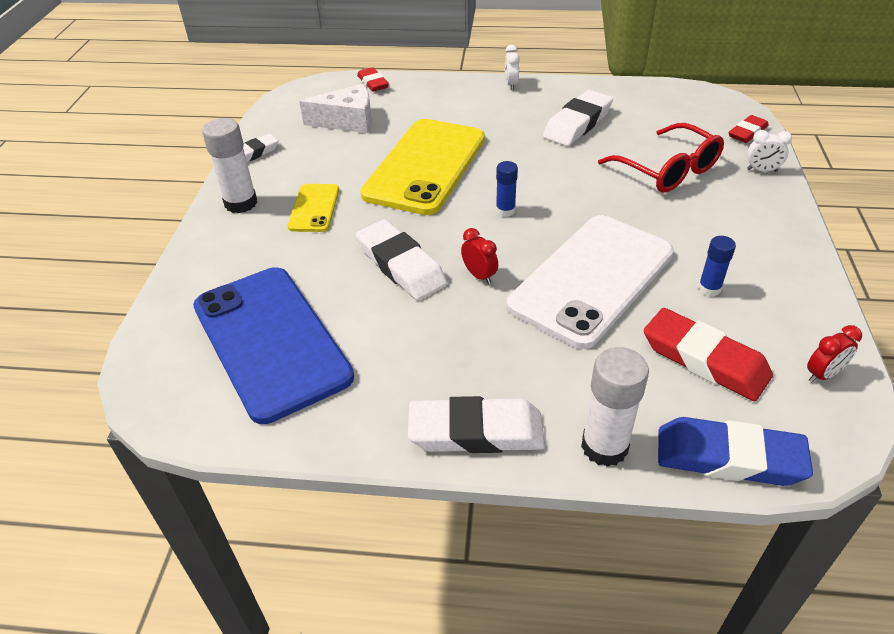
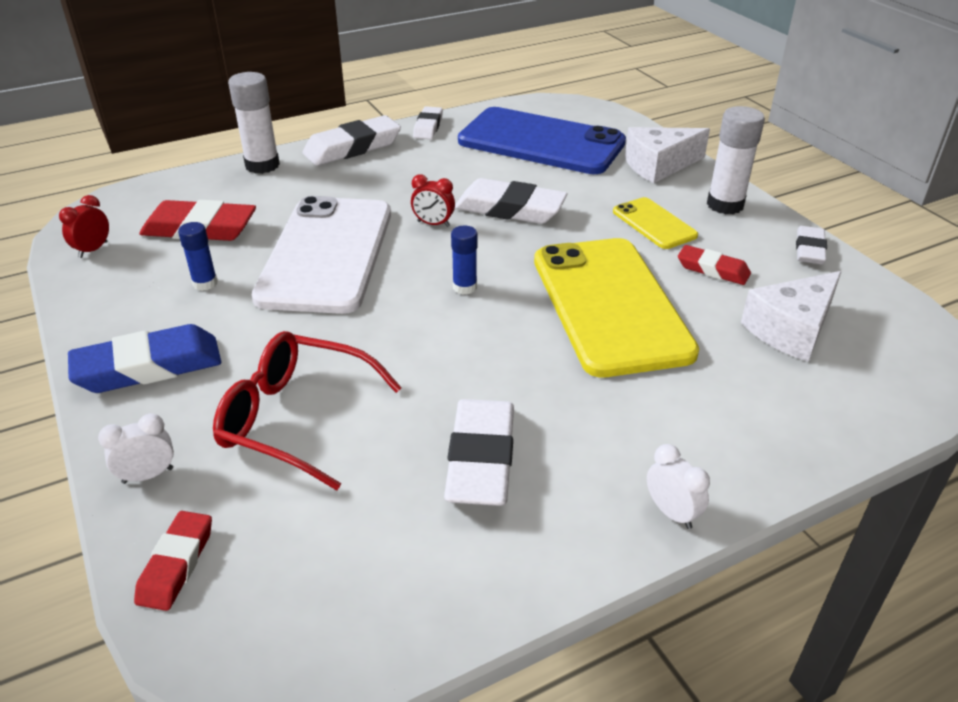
camera: 145 degrees right, 5 degrees down
red eraser [357,67,389,92] -> red eraser moved to [678,245,751,285]
blue eraser [658,417,813,486] -> blue eraser moved to [68,324,221,393]
none -> white eraser [413,106,443,139]
none -> white cheese [625,127,710,183]

